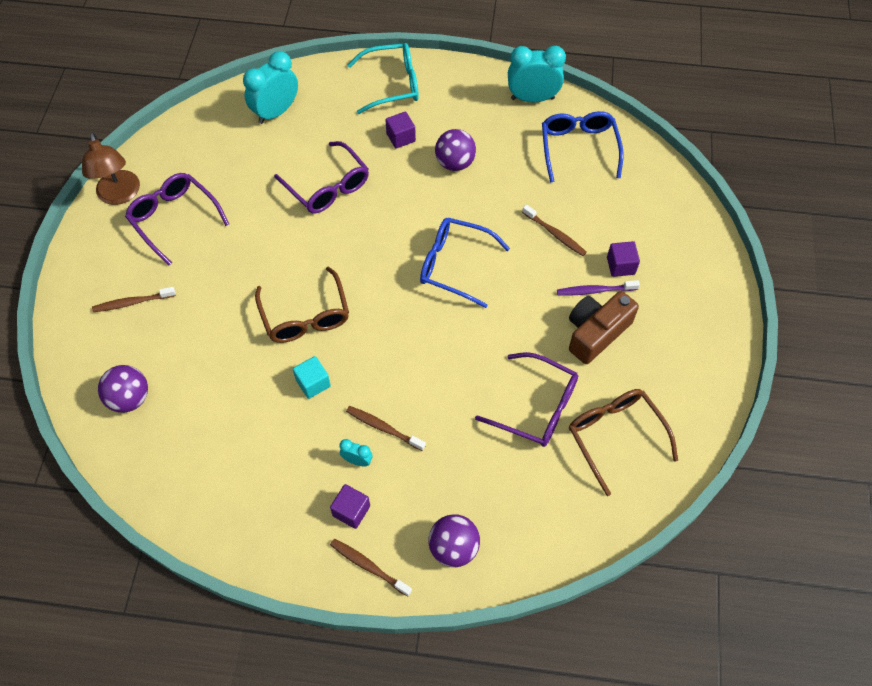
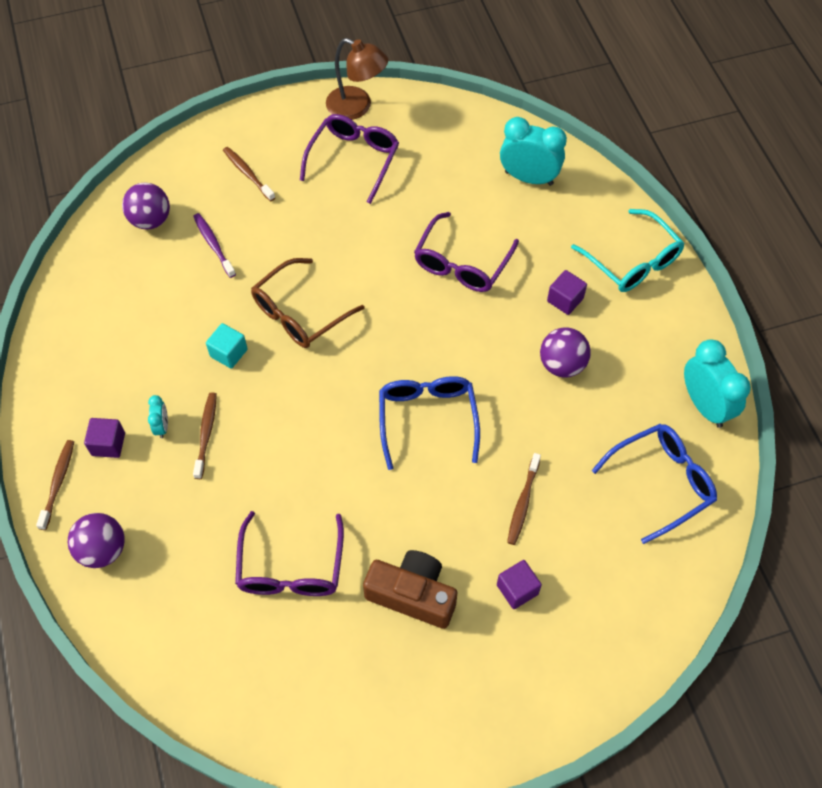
camera: 65 degrees right, 0 degrees up
brown lamp [82,132,140,205] -> brown lamp turned 105 degrees counterclockwise [326,38,388,120]
purple toothbrush [557,280,640,296] -> purple toothbrush moved to [193,213,236,278]
brown glasses [569,389,678,496] -> none

